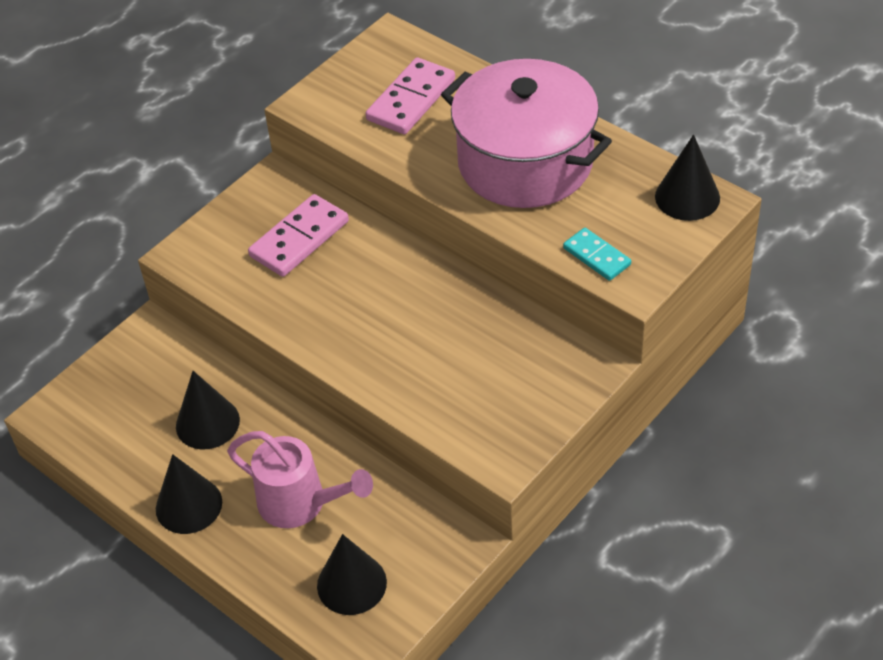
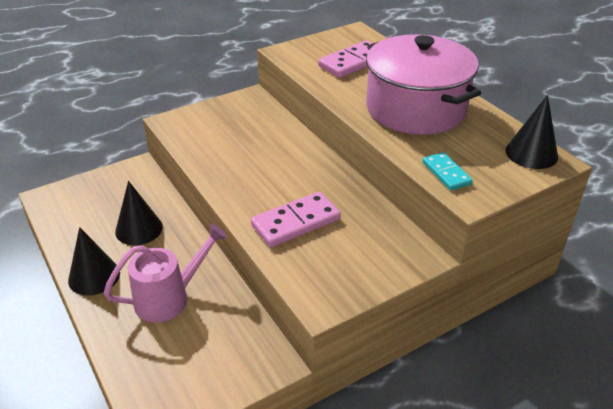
camera: 15 degrees right, 10 degrees down
pink watering can [227,431,373,528] -> pink watering can turned 75 degrees counterclockwise [104,223,227,323]
pink domino [248,194,349,277] -> pink domino moved to [251,192,341,247]
black cone [317,534,387,615] -> none

